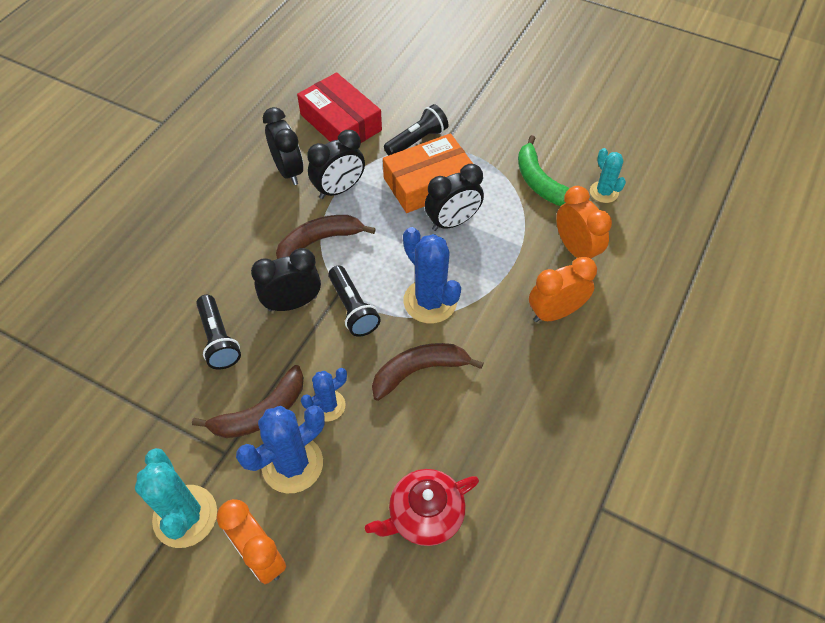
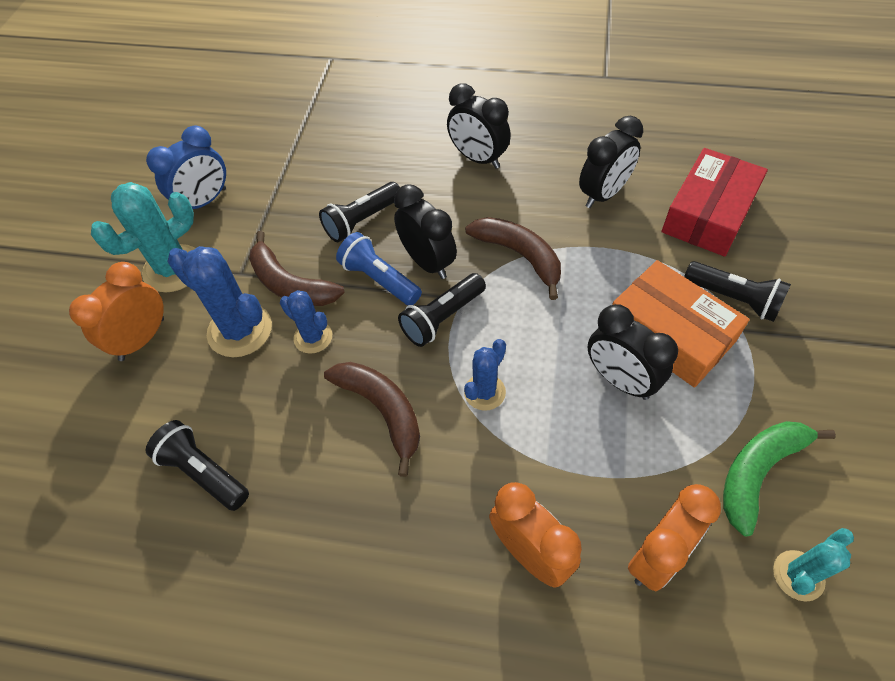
camera: 75 degrees right, 0 degrees up
black clock [307,130,365,199] -> black clock moved to [447,83,511,169]
red teapot [365,469,479,546] -> black flashlight [146,420,249,511]
blue cactus [403,227,461,324] -> blue cactus [464,339,506,411], size x0.59
none -> blue clock [146,126,226,209]
none -> blue flashlight [336,232,422,305]

